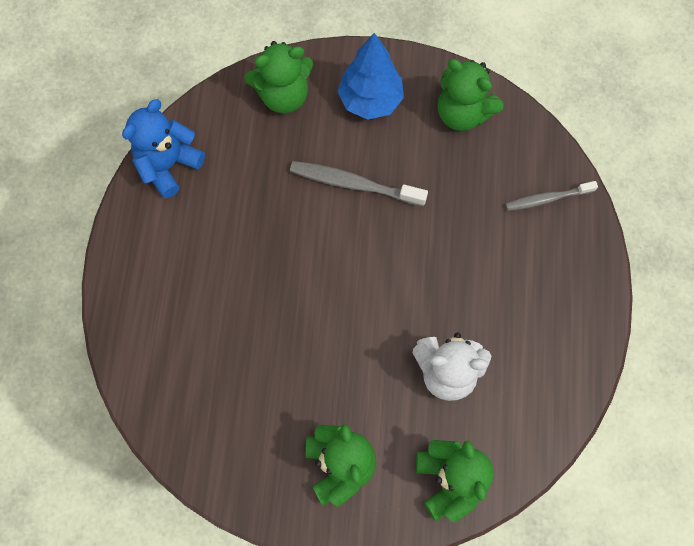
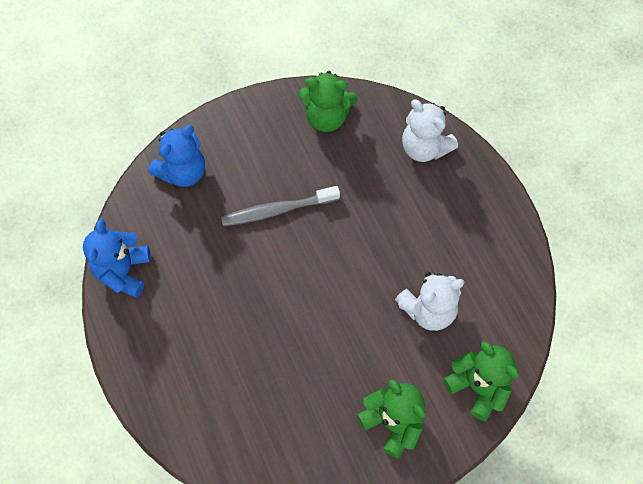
camera: 30 degrees left, 5 degrees down
green teddy bear [244,41,313,114] -> blue teddy bear [149,125,205,187]
blue tree [337,33,404,120] -> none
grey toothbrush [505,181,598,211] -> white teddy bear [402,100,458,162]

